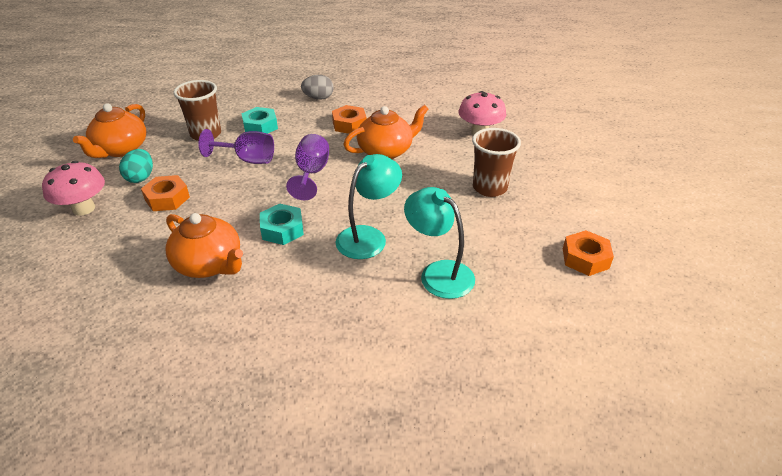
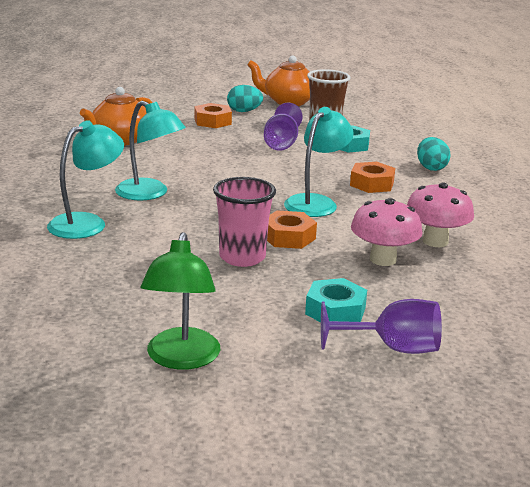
camera: 85 degrees right, 15 degrees down
pink mushroom [42,161,105,216] -> pink mushroom moved to [407,183,474,247]
turquoise nut [260,204,304,245] -> turquoise nut moved to [305,278,367,322]
purple goblet [286,134,329,200] -> purple goblet moved to [321,299,442,354]
grey egg [301,75,334,100] -> turquoise egg [417,137,451,171]
orange teapot [343,105,429,159] -> turquoise lamp [284,107,354,217]
brown cup [472,128,521,197] -> pink cup [213,177,276,267]
orange nut [563,230,614,276] -> orange nut moved to [267,210,317,249]
none -> green lamp [141,232,220,370]

